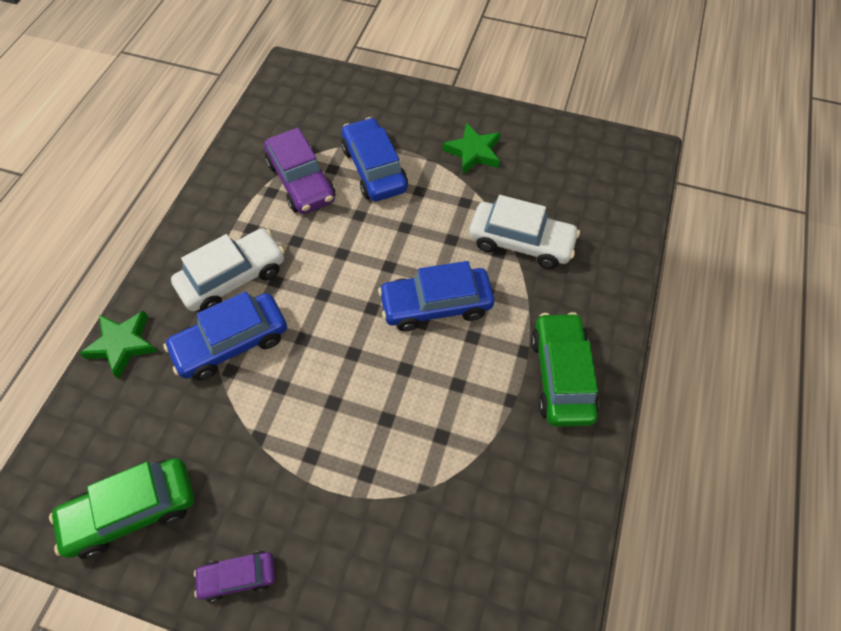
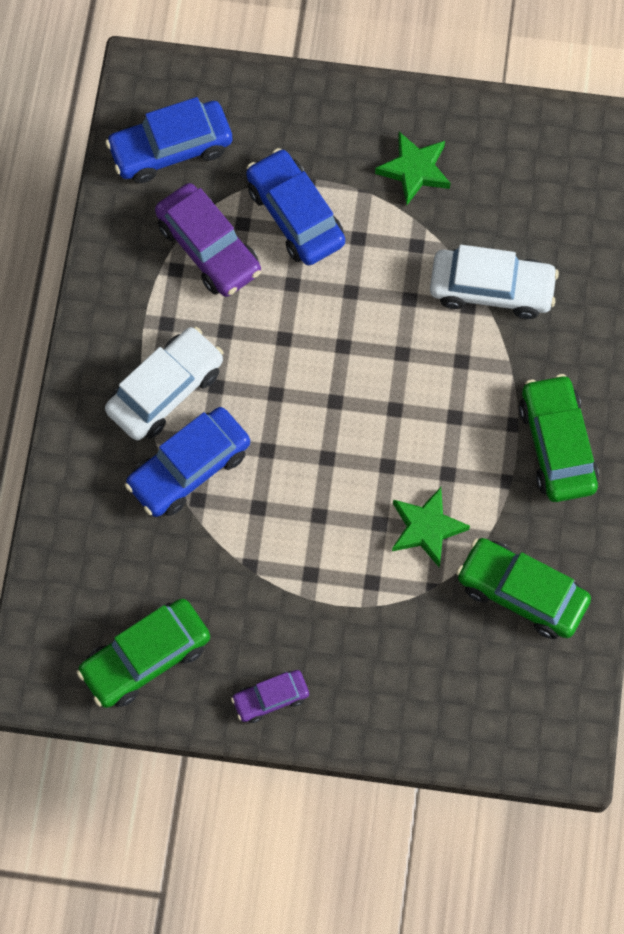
camera: 10 degrees left, 10 degrees up
green star [79,311,158,379] -> green star moved to [392,487,470,567]
blue car [378,261,494,331] -> blue car moved to [105,97,232,183]
none -> green car [456,538,591,639]

